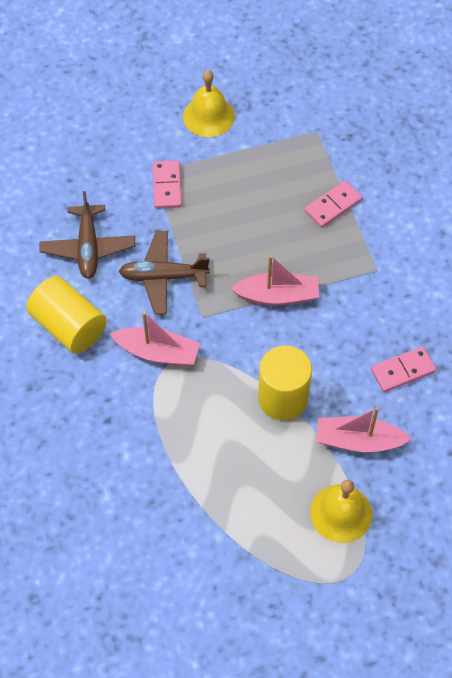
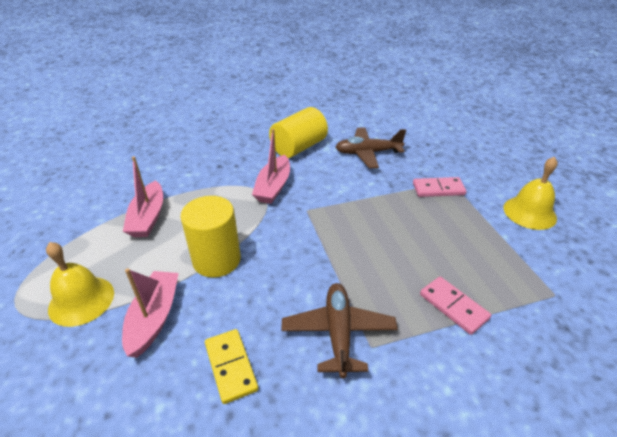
camera: 90 degrees right, 20 degrees down
brown plane [119,231,210,314] -> brown plane moved to [281,283,398,378]
pink boat [230,255,319,306] -> pink boat moved to [123,156,163,237]
pink domino [371,346,436,392] -> yellow domino [205,329,258,404]

